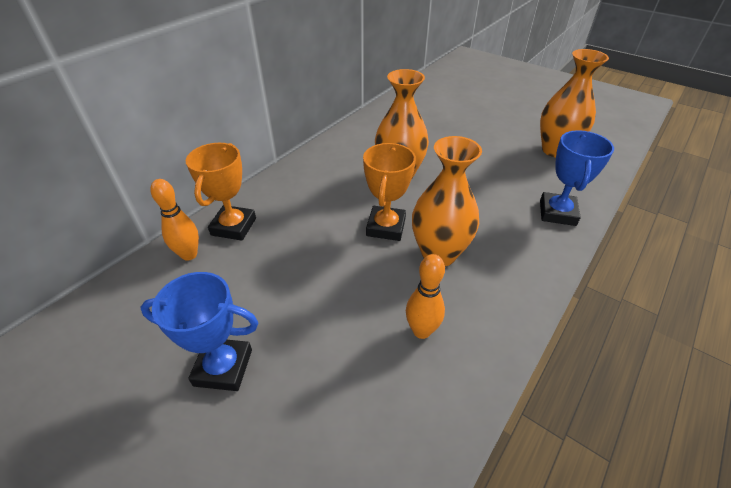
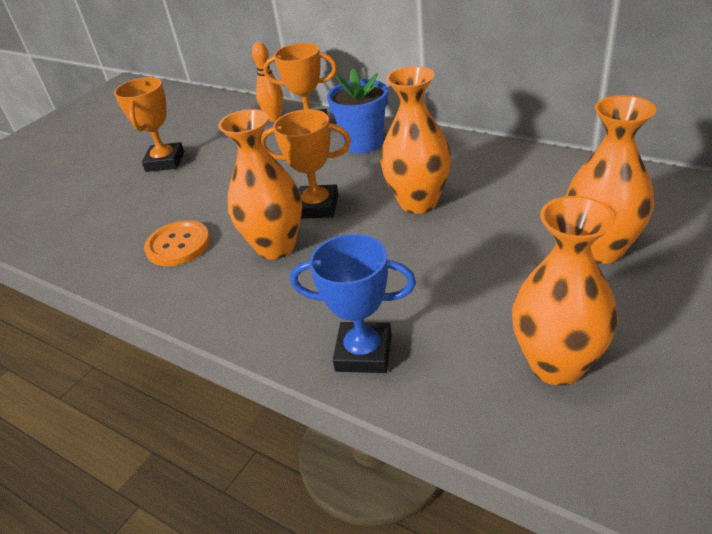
camera: 90 degrees right, 5 degrees down
blue trophy [140,272,258,391] -> orange trophy [114,77,184,172]
orange bowling pin [406,254,445,339] -> orange button [144,220,210,266]
none -> blue flower pot [327,68,388,154]
none -> orange vase [566,95,656,264]

